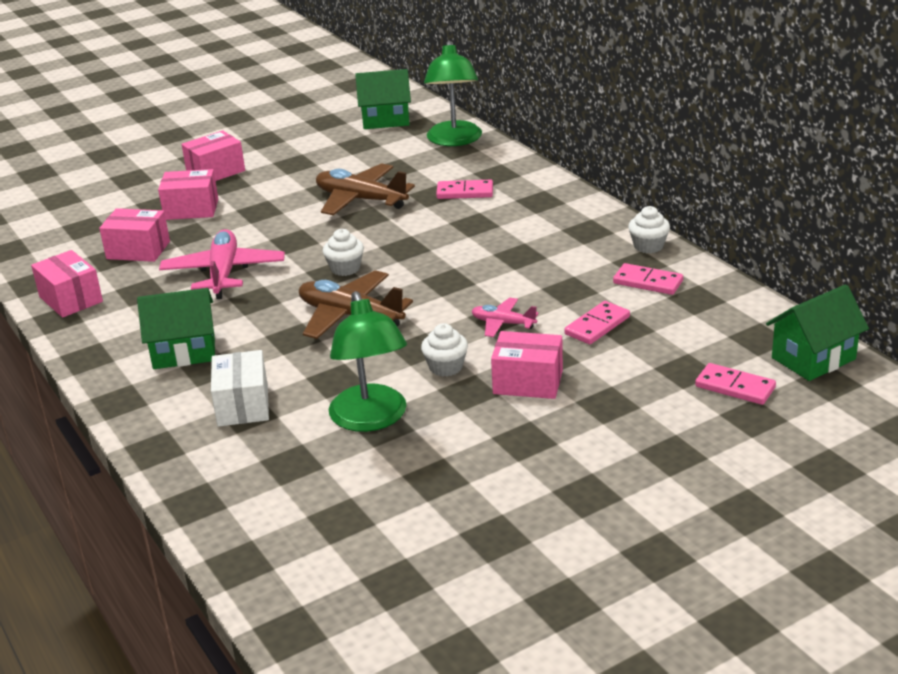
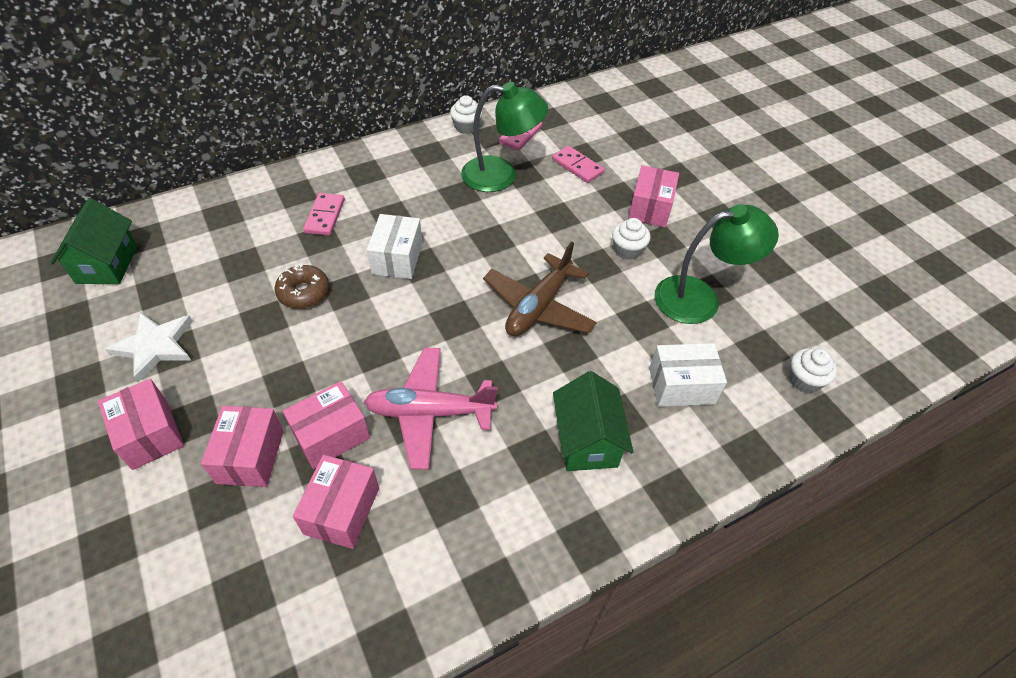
camera: 90 degrees left, 20 degrees up
pink box [31,250,103,318] -> pink box moved to [283,381,370,469]
brown plane [316,163,415,215] -> brown donut [274,264,329,309]
white cupcake [323,229,364,276] -> white cupcake moved to [789,348,837,393]
green lamp [424,41,482,146] -> green lamp moved to [461,82,548,192]
pink plane [472,298,539,337] -> none
pink domino [695,363,776,405] -> none
green house [766,284,869,381] -> none
none -> white star [105,312,193,382]
none -> white box [367,214,423,279]

